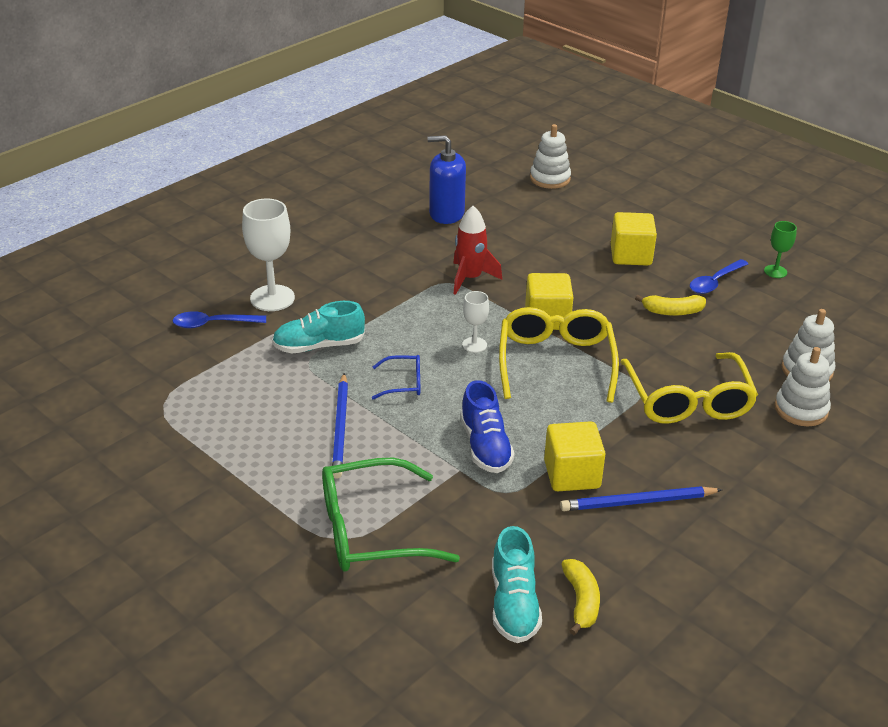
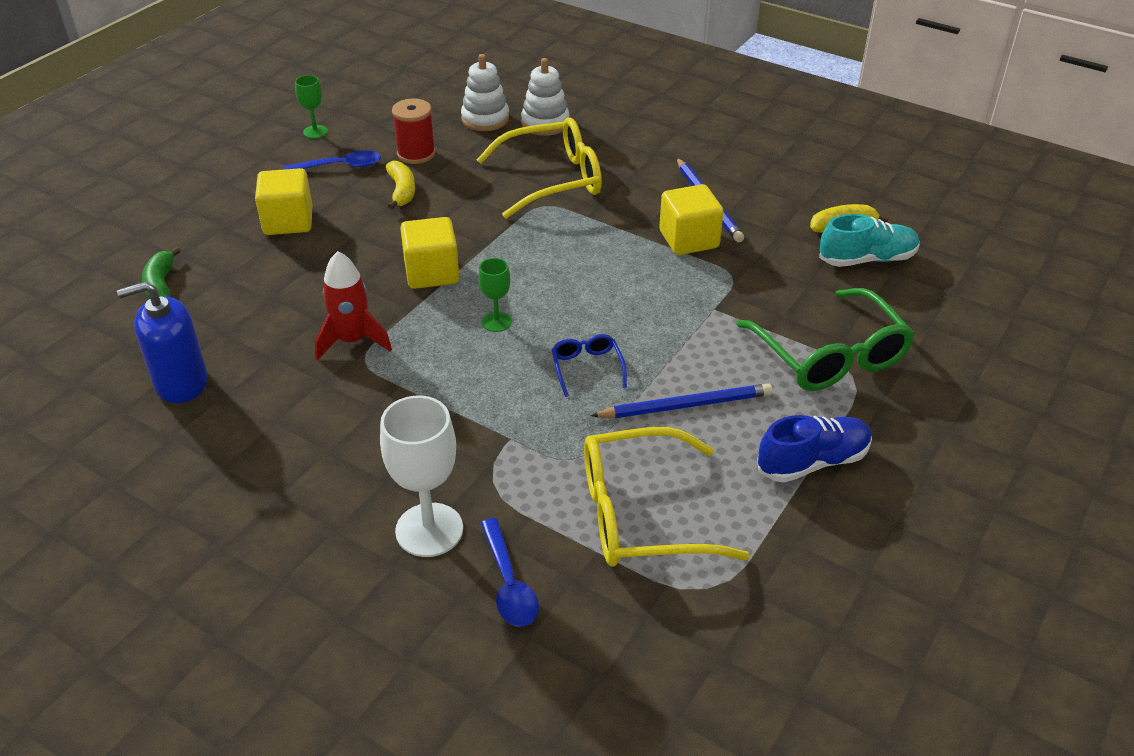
camera: 100 degrees left, 5 degrees up
turquoise shoe [272,301,365,353] -> none
blue soap dispenser [427,135,466,224] -> blue soap dispenser turned 75 degrees clockwise [117,282,208,403]
blue shoe [460,380,515,473] -> blue shoe moved to [757,415,872,483]
white goblet [462,291,489,353] -> green goblet [478,258,512,332]
yellow glasses [499,307,619,403] -> yellow glasses moved to [584,427,750,567]
white stacking toy [530,124,571,189] -> none
blue spoon [690,259,748,294] -> blue spoon turned 45 degrees counterclockwise [284,150,381,170]
none -> green banana [142,247,181,299]
none -> red spool [392,99,435,164]

